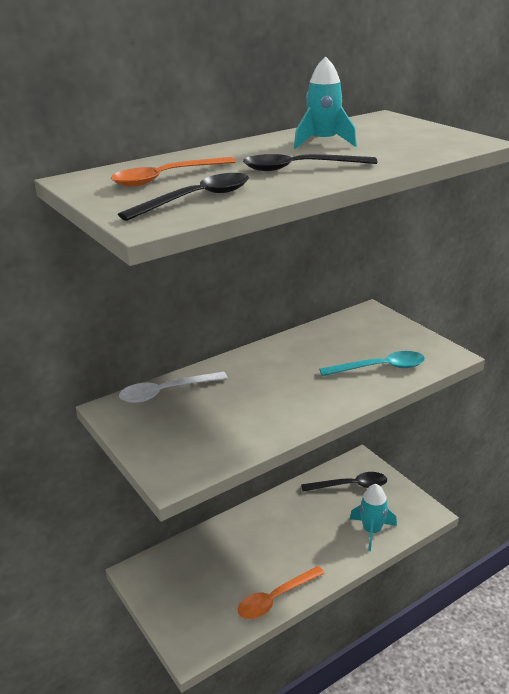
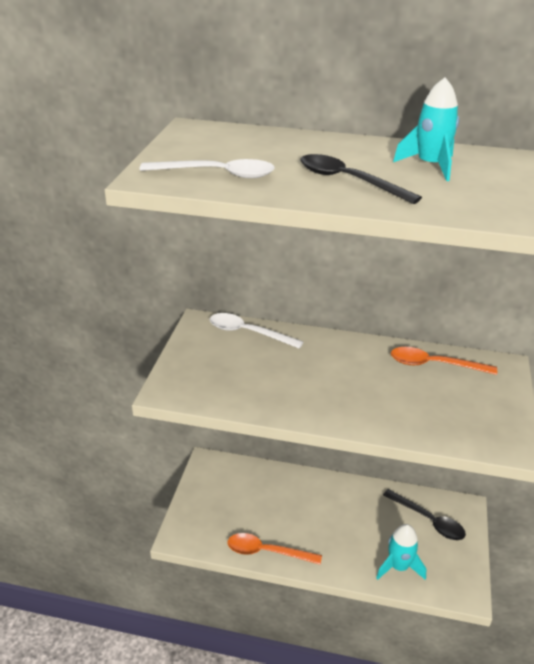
camera: 45 degrees right, 5 degrees up
orange spoon [111,157,236,187] -> orange spoon moved to [391,347,497,375]
black spoon [118,173,249,221] -> white spoon [140,159,275,178]
turquoise spoon [319,351,425,376] -> none

